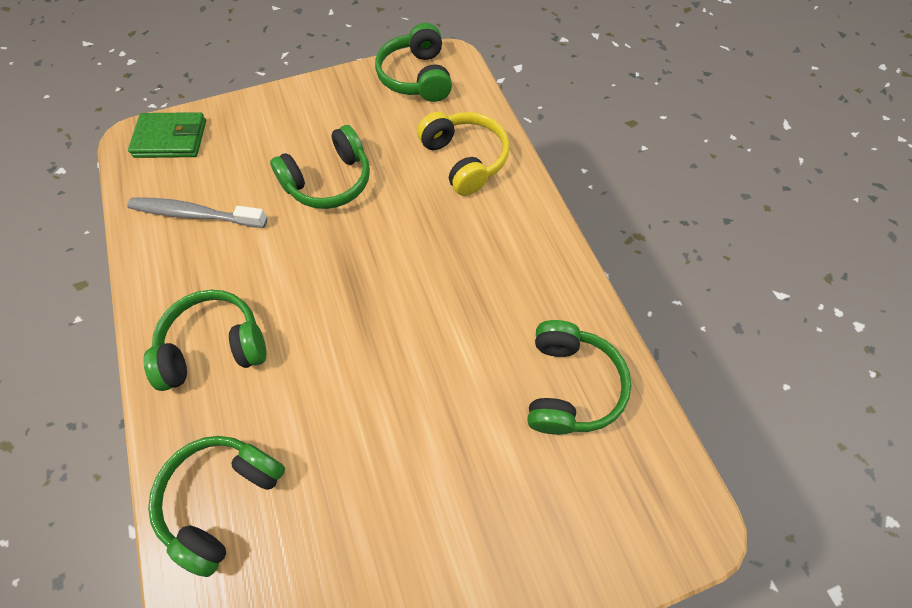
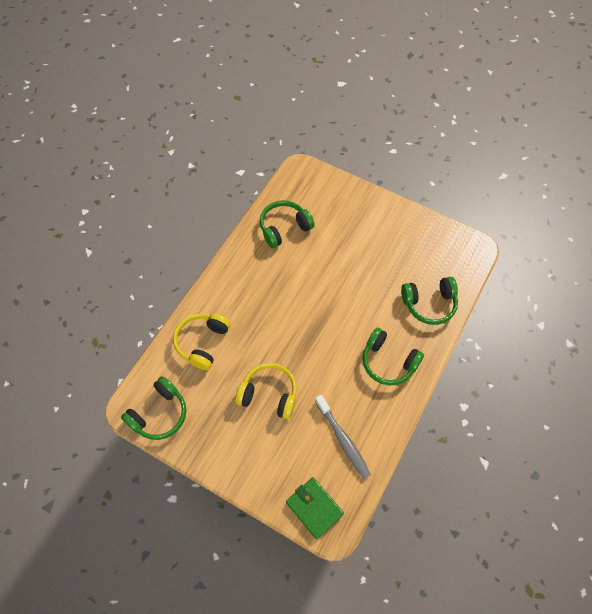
camera: 130 degrees left, 0 degrees up
green headphones [270,125,370,209] -> yellow headphones [235,363,297,419]

